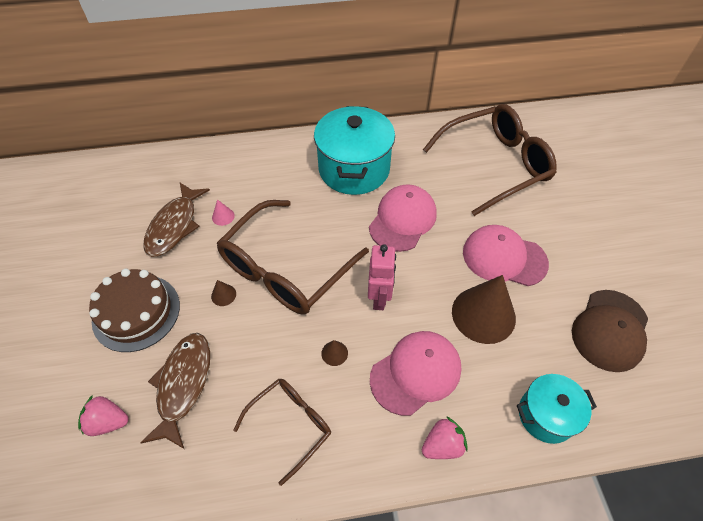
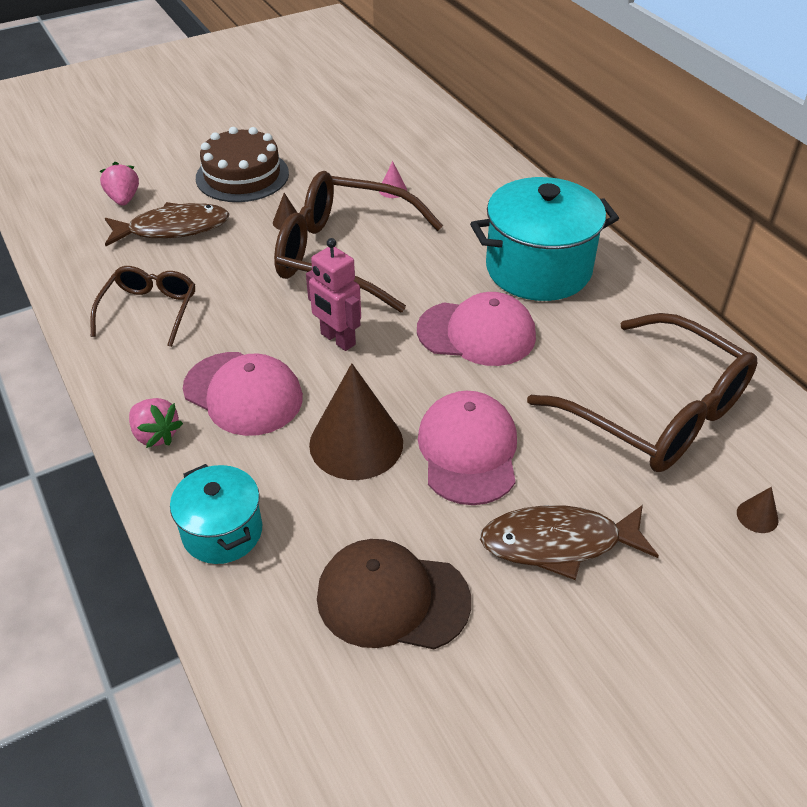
camera: 70 degrees right, 10 degrees down
brown fish [143,183,210,257] -> brown fish moved to [480,505,659,580]
brown glasses [233,379,331,486] -> brown glasses turned 105 degrees counterclockwise [90,266,195,347]
brown cone [321,340,348,366] -> brown cone moved to [737,487,778,533]
pink robot [368,244,396,310] -> pink robot turned 60 degrees clockwise [306,238,361,351]

